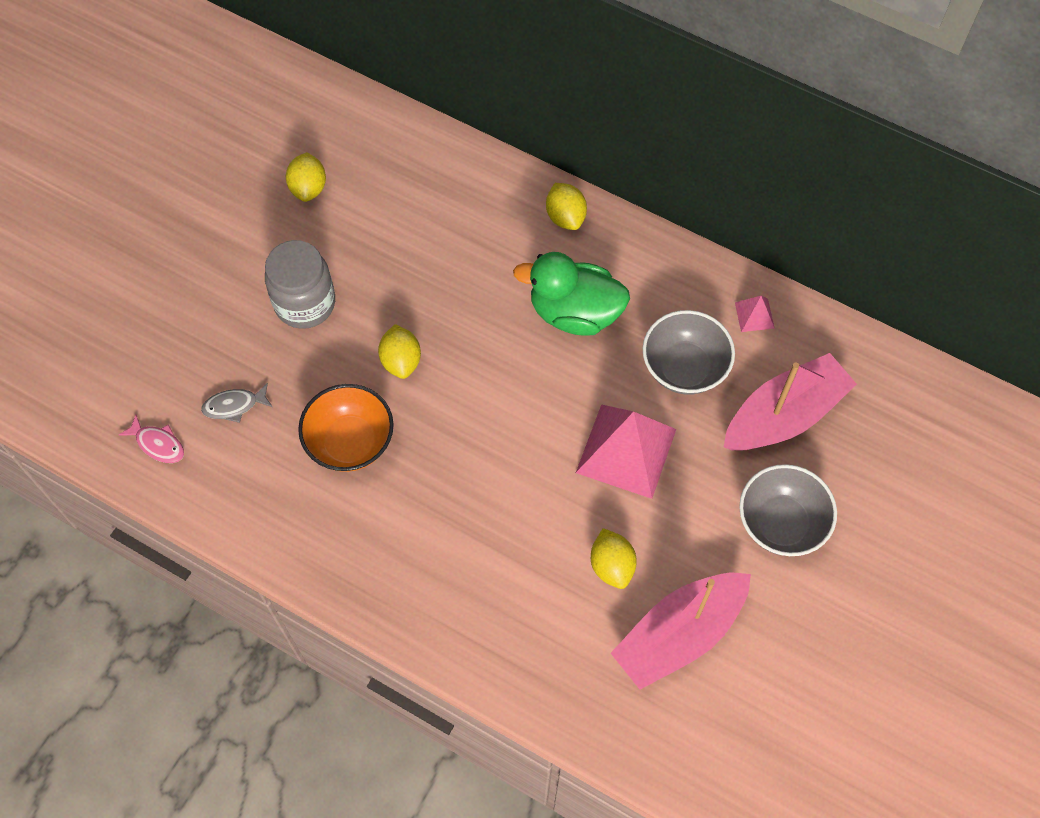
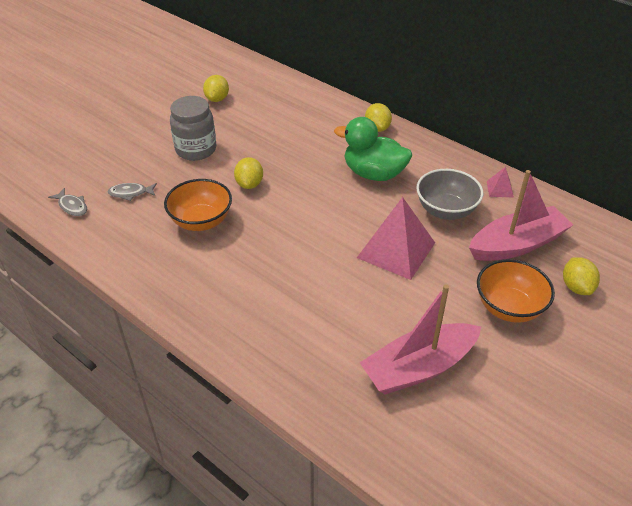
camera: 10 degrees right, 20 degrees down
pink fish [119,415,184,463] -> grey fish [48,188,87,216]
yellow lemon [591,528,637,589] -> yellow lemon moved to [563,257,600,295]
grey bowl [739,464,837,556] -> orange bowl [477,259,555,323]

